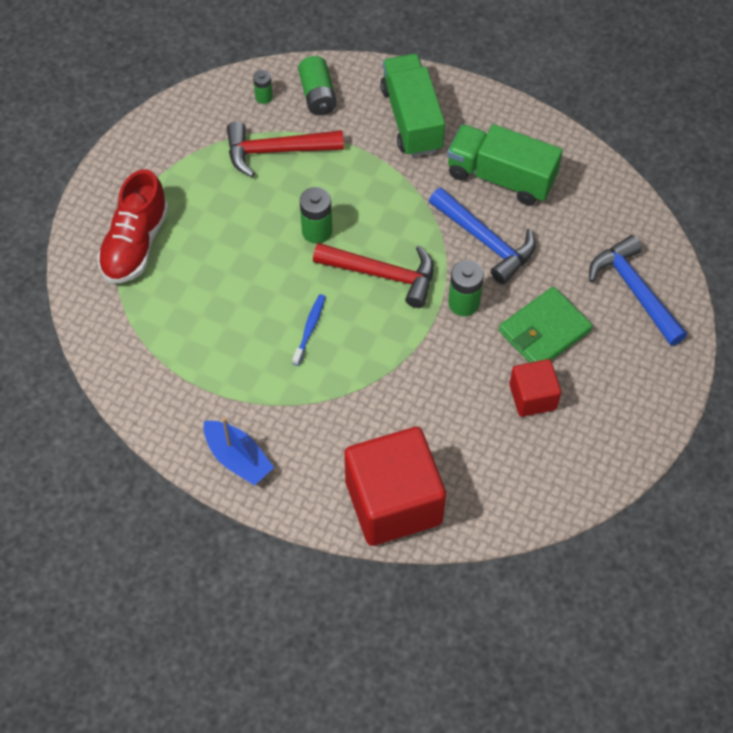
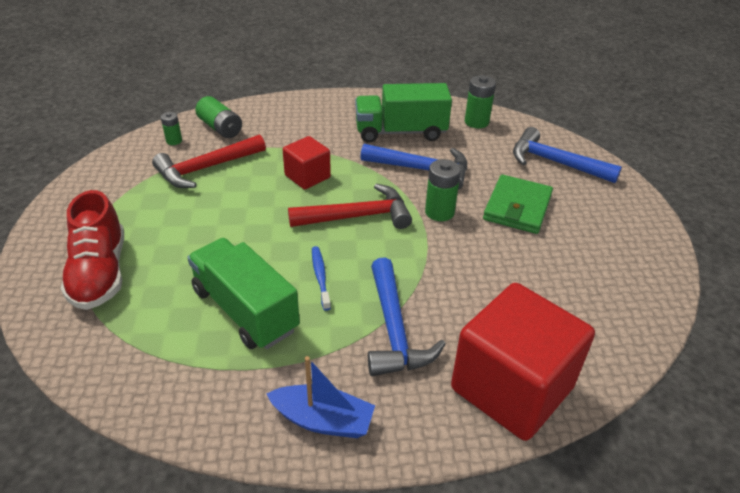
camera: 30 degrees left, 20 degrees down
green battery [300,187,332,244] -> green battery moved to [465,75,496,128]
green truck [380,54,445,157] -> green truck moved to [187,238,300,349]
red cube [509,359,561,417] -> red cube moved to [283,136,331,190]
none -> blue hammer [368,257,446,376]

